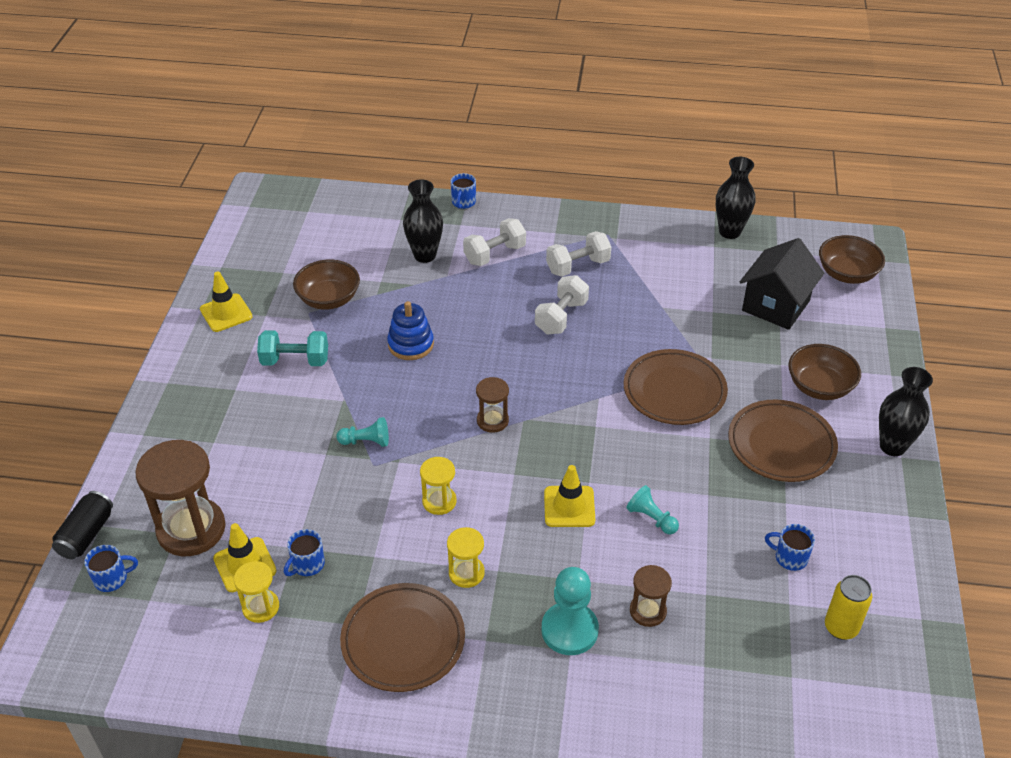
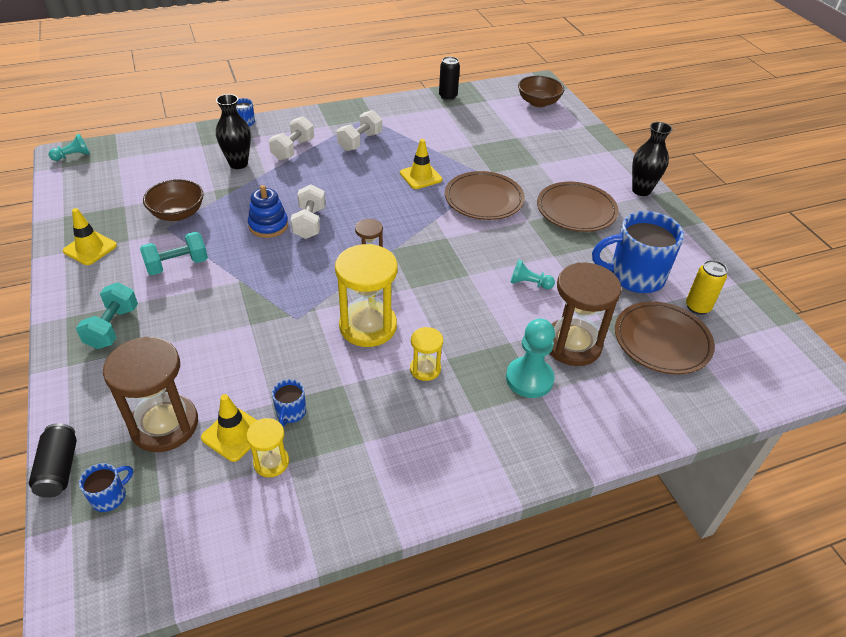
camera: 30 degrees left, 0 degrees up
turquoise pawn [336,417,389,447] -> turquoise pawn moved to [49,134,90,161]
brown plate [340,583,465,692] -> brown plate moved to [615,301,715,374]
yellow hourglass [420,457,457,515] -> yellow hourglass [335,244,397,347], size x1.94
white dumbbell [535,275,589,334] -> white dumbbell moved to [290,185,325,239]
yellow traffic cone [544,465,595,527] -> yellow traffic cone moved to [400,139,442,189]
brown hourglass [630,565,672,627] -> brown hourglass [550,263,621,366], size x1.94
black vase [716,157,755,239] -> black can [439,57,460,101]
black house [740,238,824,330] -> none
blue mug [765,524,815,571] -> blue mug [592,211,684,293], size x2.26
brown bowl [789,344,861,400] -> none
none -> turquoise dumbbell [76,283,138,349]

